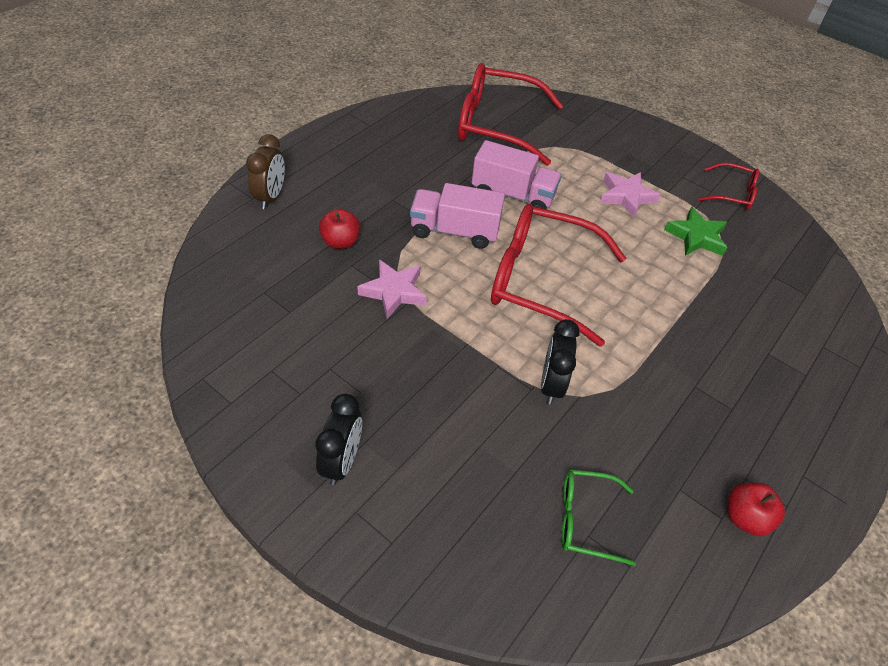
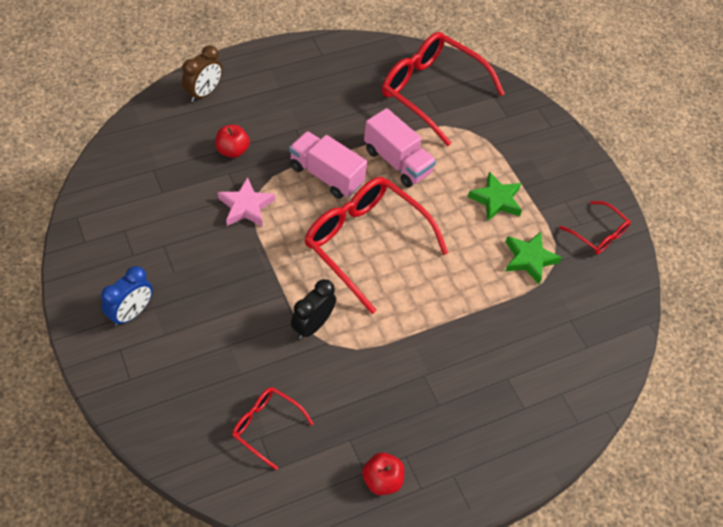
camera: 25 degrees right, 5 degrees up
black clock [315,394,362,485] -> blue clock [101,266,153,326]
green glasses [562,469,636,566] -> red glasses [232,387,314,470]
pink star [600,172,661,217] -> green star [468,172,522,222]

